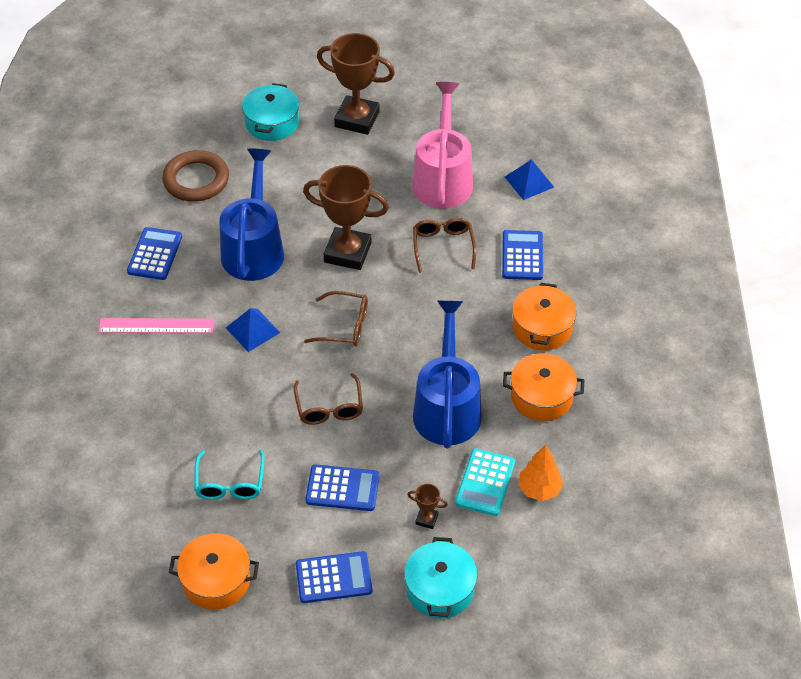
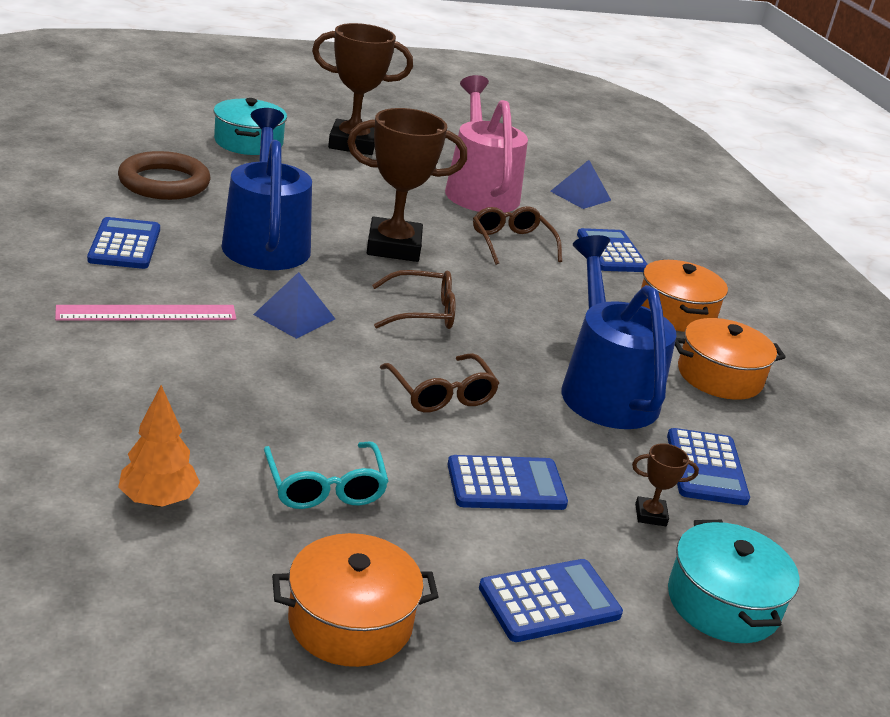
camera: 20 degrees left, 20 degrees down
turquoise calculator [455,448,515,516] -> blue calculator [667,428,750,505]
orange tree [519,445,564,501] -> orange tree moved to [118,385,200,507]

